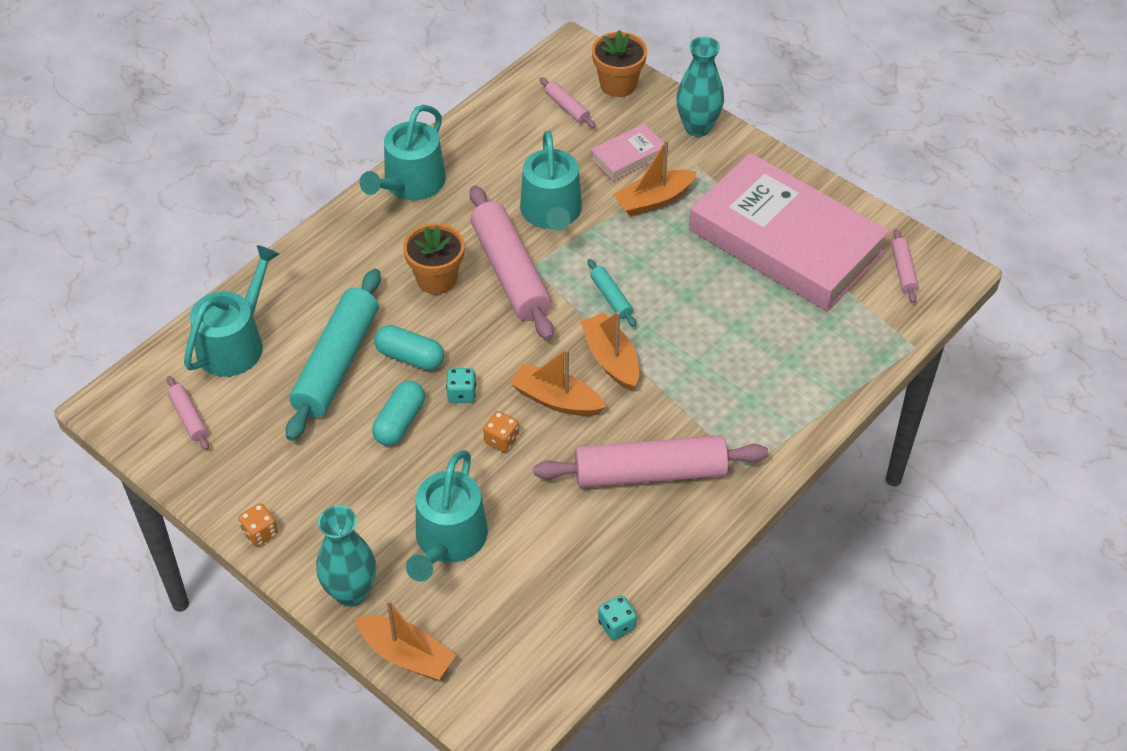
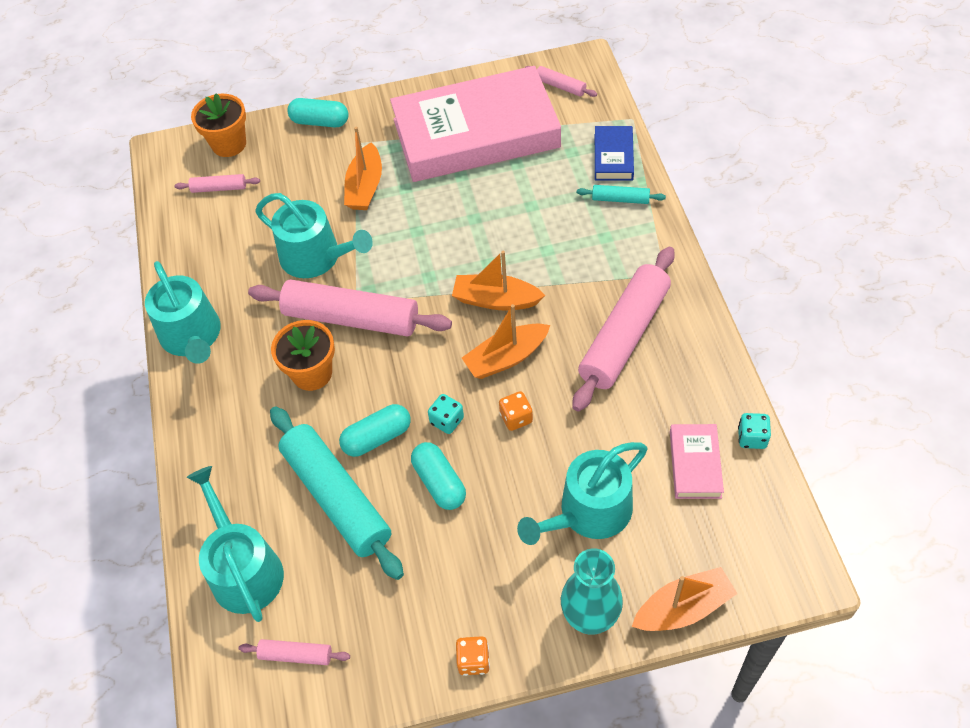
camera: 50 degrees left, 5 degrees up
turquoise watering can [406,450,488,582] -> turquoise watering can turned 90 degrees clockwise [517,442,647,545]
turquoise rolling pin [588,259,636,327] -> turquoise rolling pin moved to [577,185,666,204]
pink book [591,124,665,181] -> pink book moved to [670,424,724,499]
turquoise vase [676,37,724,137] -> turquoise capsule [287,98,348,127]
none -> blue book [595,126,634,181]

